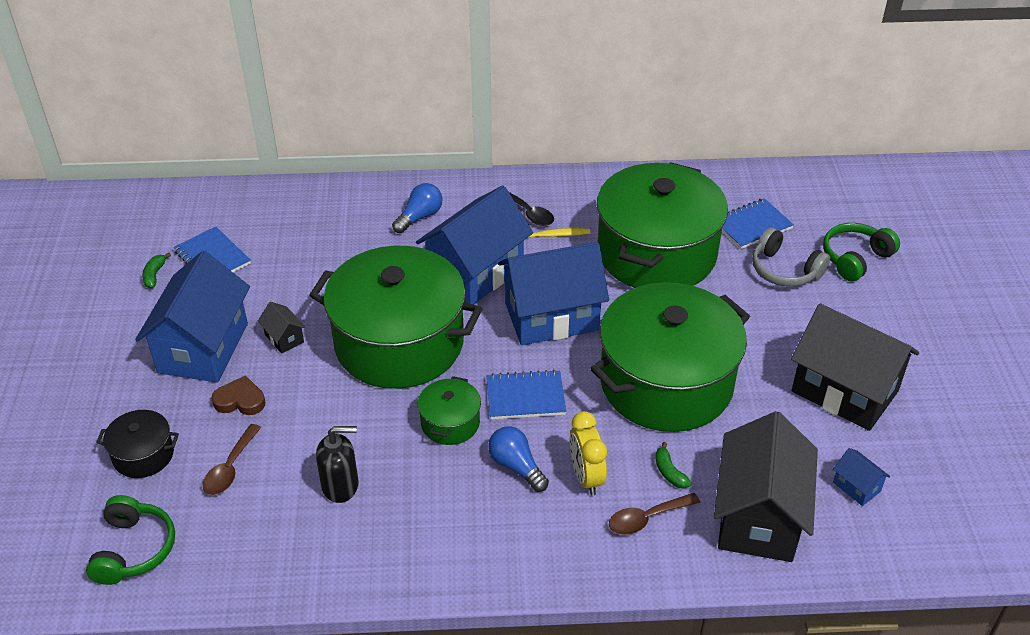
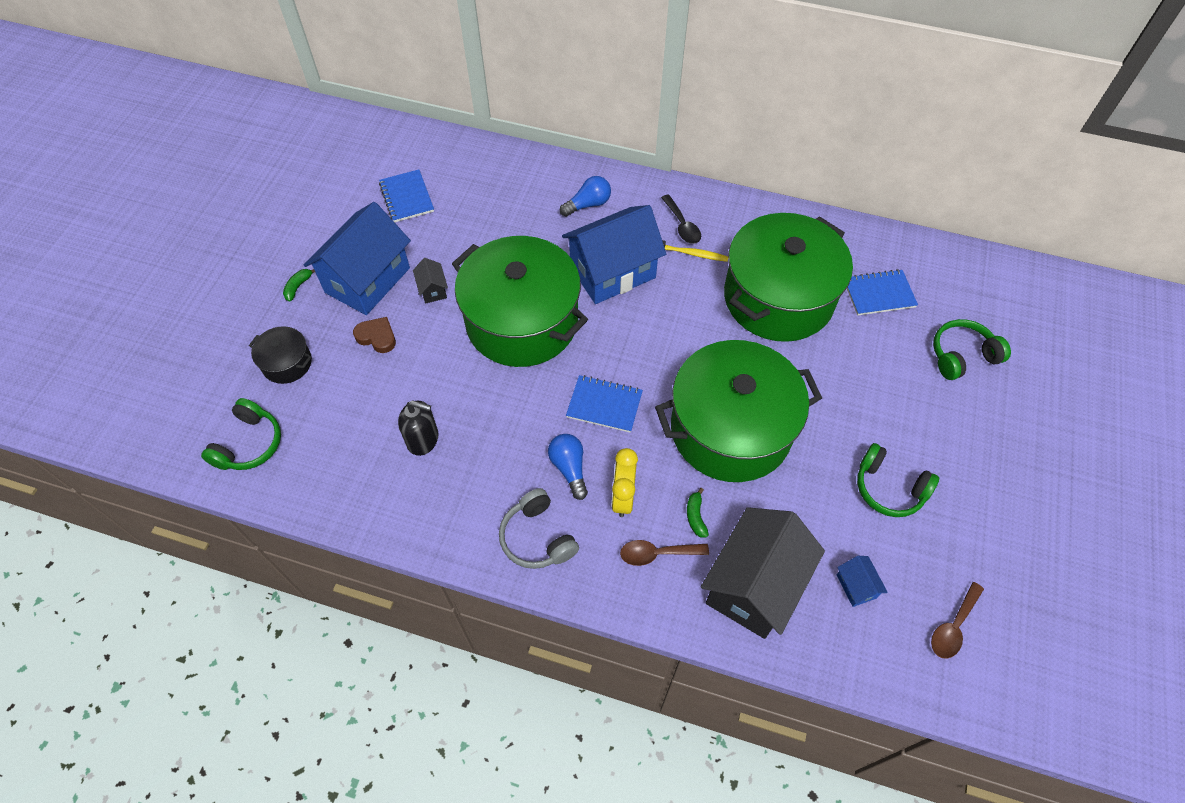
camera: 20 degrees right, 15 degrees up
green banana [142,253,171,288] -> green banana moved to [283,269,315,301]
brown spoon [203,424,261,495] -> brown spoon moved to [931,582,984,658]
green pot [418,376,481,445] -> none
blue house [498,242,609,345] -> none
grey headphones [752,227,830,287] -> grey headphones moved to [499,488,579,569]
black house [791,303,919,431] -> green headphones [857,443,939,517]

